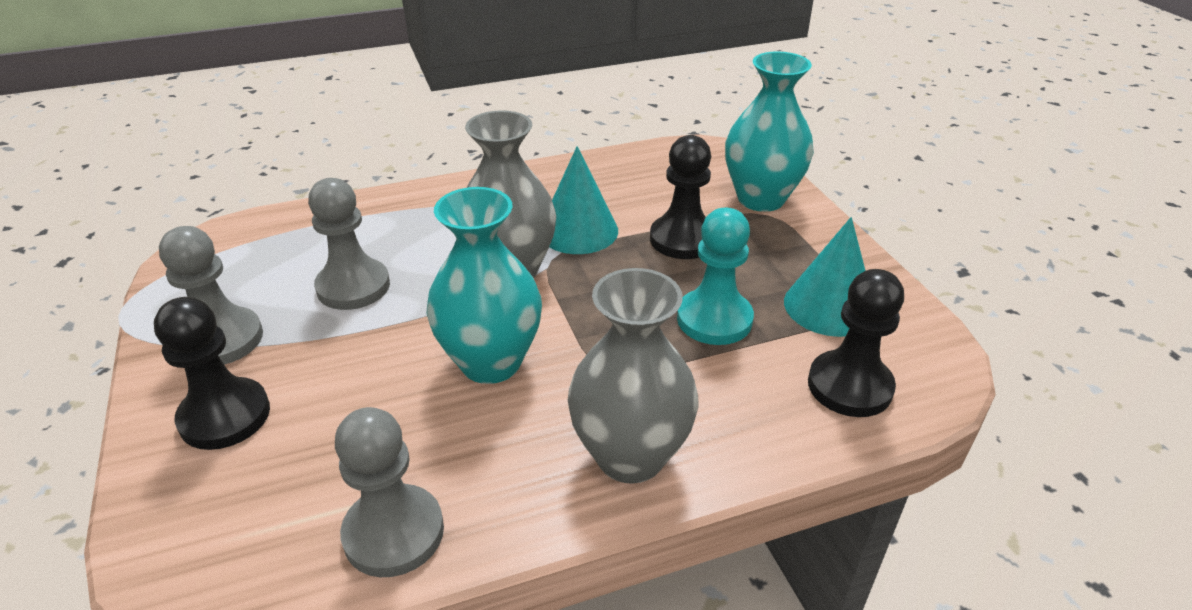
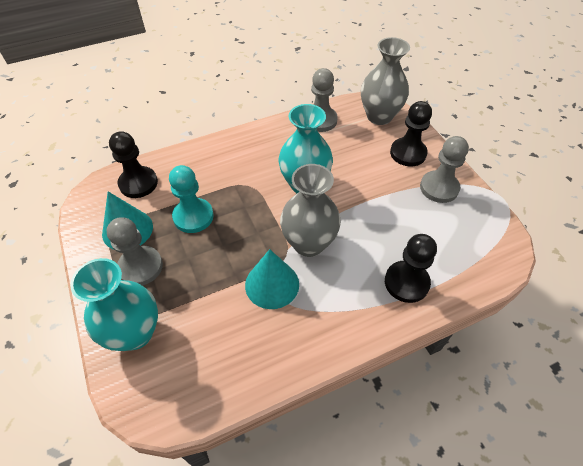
camera: 175 degrees right, 15 degrees up
grey pawn [308,178,390,310] -> grey pawn moved to [107,217,163,285]
grey vase [568,268,699,484] -> grey vase moved to [361,37,410,125]
black pawn [650,135,711,259] -> black pawn moved to [385,234,437,303]

